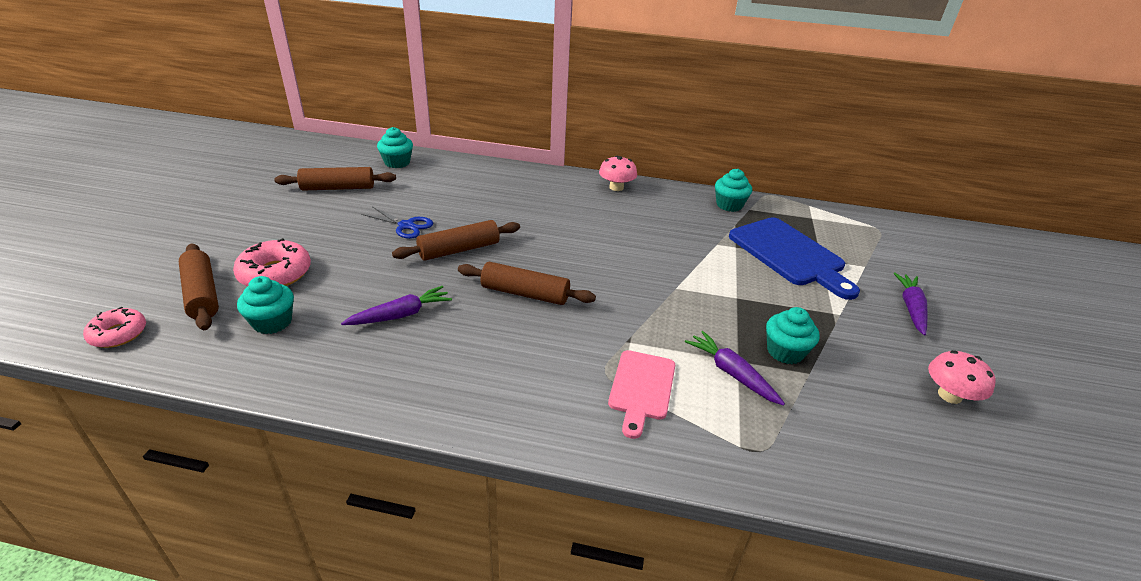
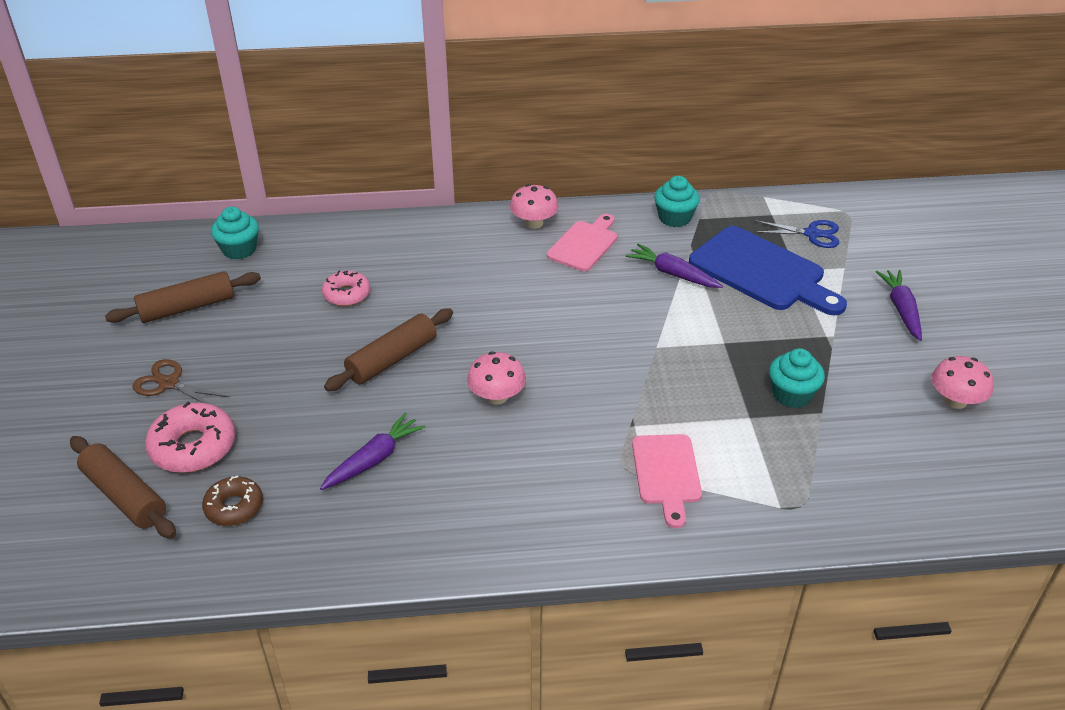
camera: 15 degrees left, 5 degrees up
pink donut [83,307,146,348] -> pink donut moved to [322,270,370,306]
turquoise cupcake [237,276,294,334] -> brown donut [202,475,263,526]
blue scissors [361,207,433,239] -> blue scissors moved to [754,220,839,248]
brown rolling pin [458,262,596,305] -> pink mushroom [467,351,526,405]
purple carrot [685,331,785,406] -> purple carrot moved to [626,243,723,288]
none -> brown scissors [132,359,230,404]
none -> pink cutting board [547,214,617,271]

